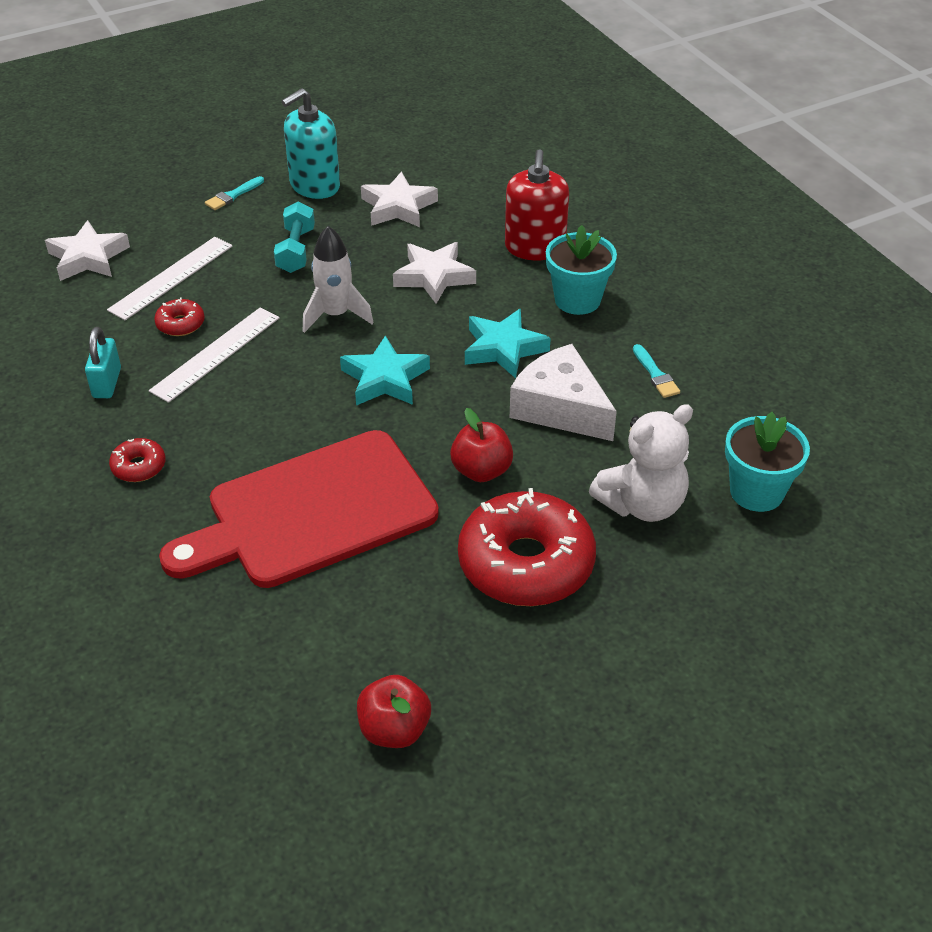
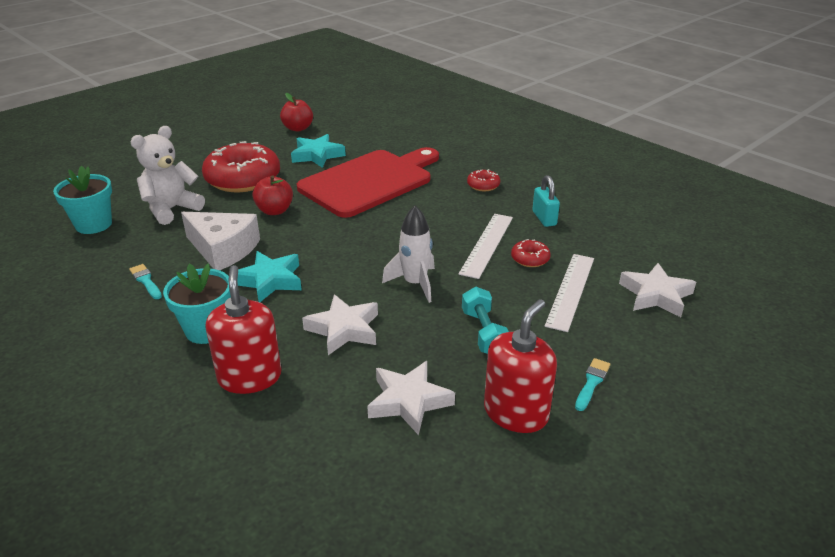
camera: 165 degrees right, 10 degrees down
turquoise soap dispenser [281,88,340,199] -> red soap dispenser [484,299,557,433]
turquoise star [340,335,430,406] -> turquoise star moved to [291,134,346,168]

